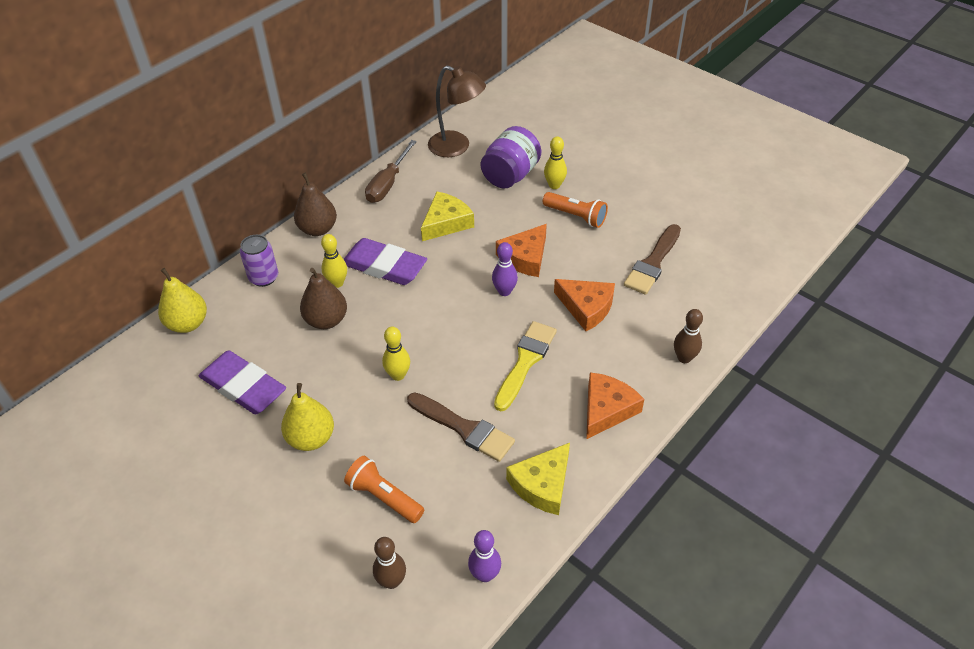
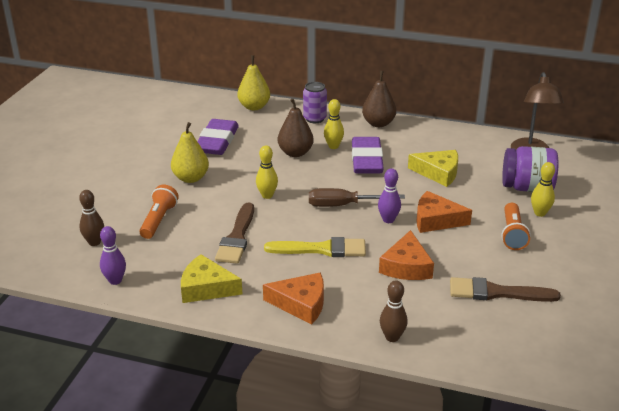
camera: 65 degrees right, 15 degrees down
brown screwdriver [365,140,417,203] -> brown screwdriver moved to [309,188,405,207]

